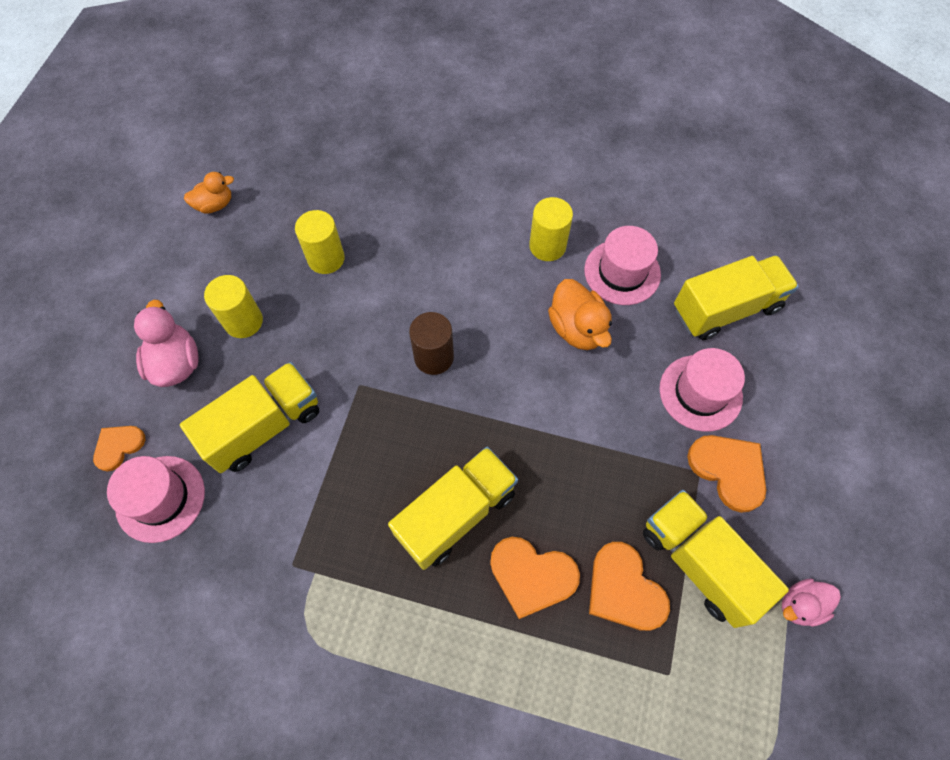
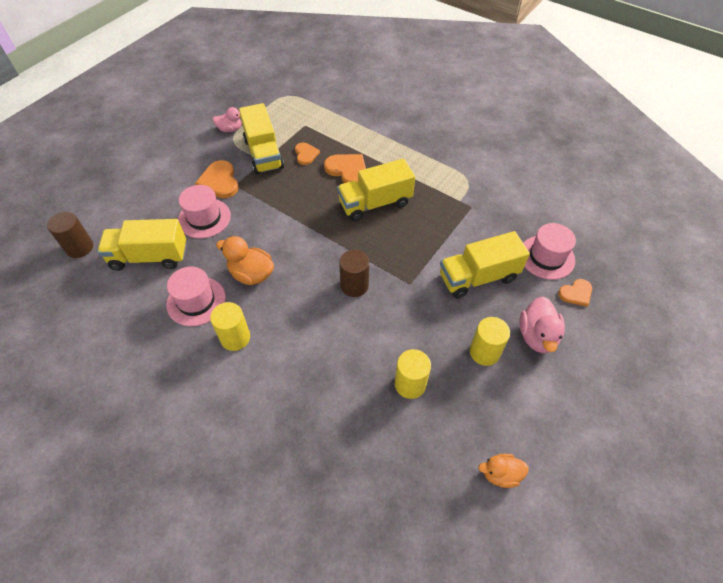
camera: 160 degrees left, 10 degrees down
orange duck [548,279,612,350] -> orange duck turned 60 degrees counterclockwise [216,236,274,285]
orange heart [589,542,670,631] -> orange heart [295,143,320,165], size x0.63
none -> brown cylinder [47,212,93,258]

